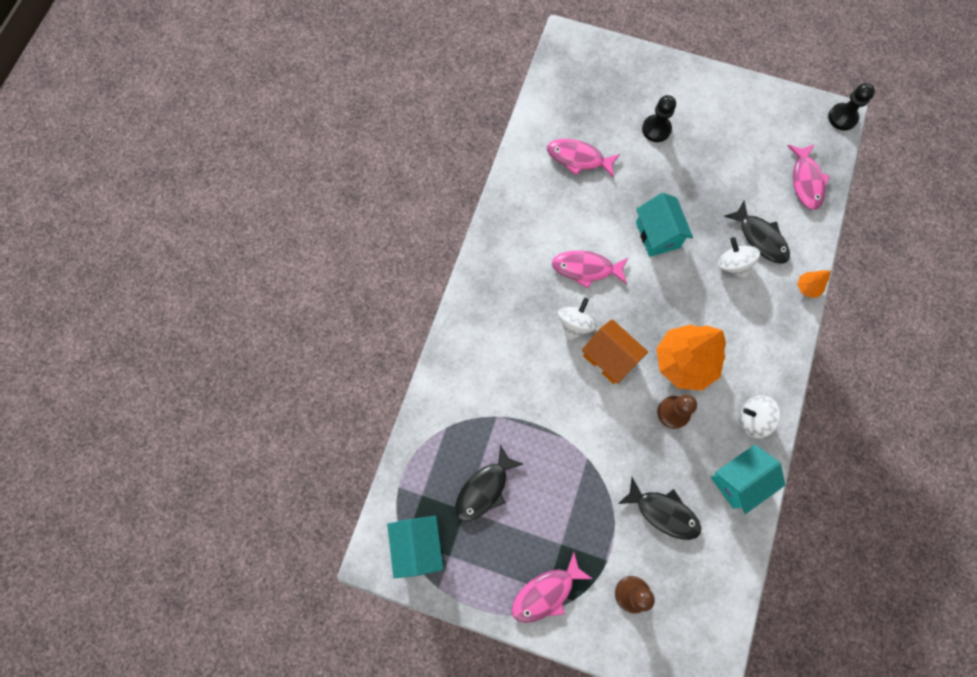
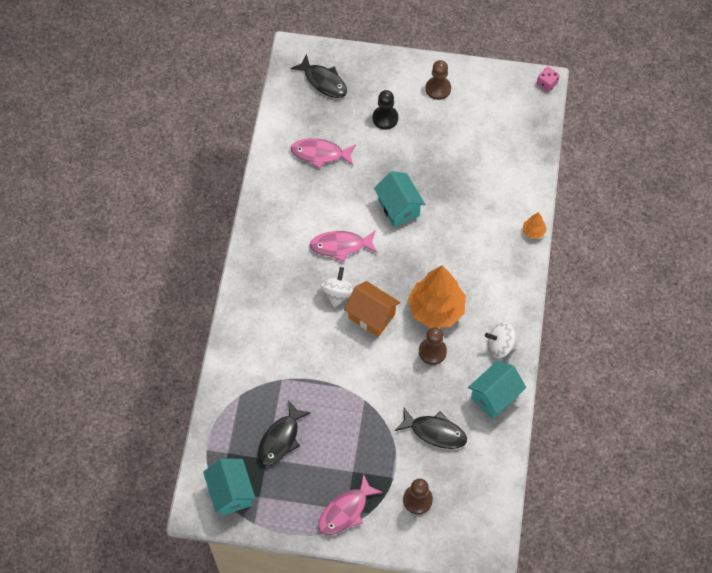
camera: 10 degrees left, 10 degrees down
white spinning top [718,237,760,279] -> none
black fish [724,200,790,264] -> black fish moved to [291,54,347,98]
pink fish [788,144,830,210] -> none
black pawn [828,83,875,130] -> pink dice [537,67,560,92]
none -> brown pawn [426,60,451,100]

